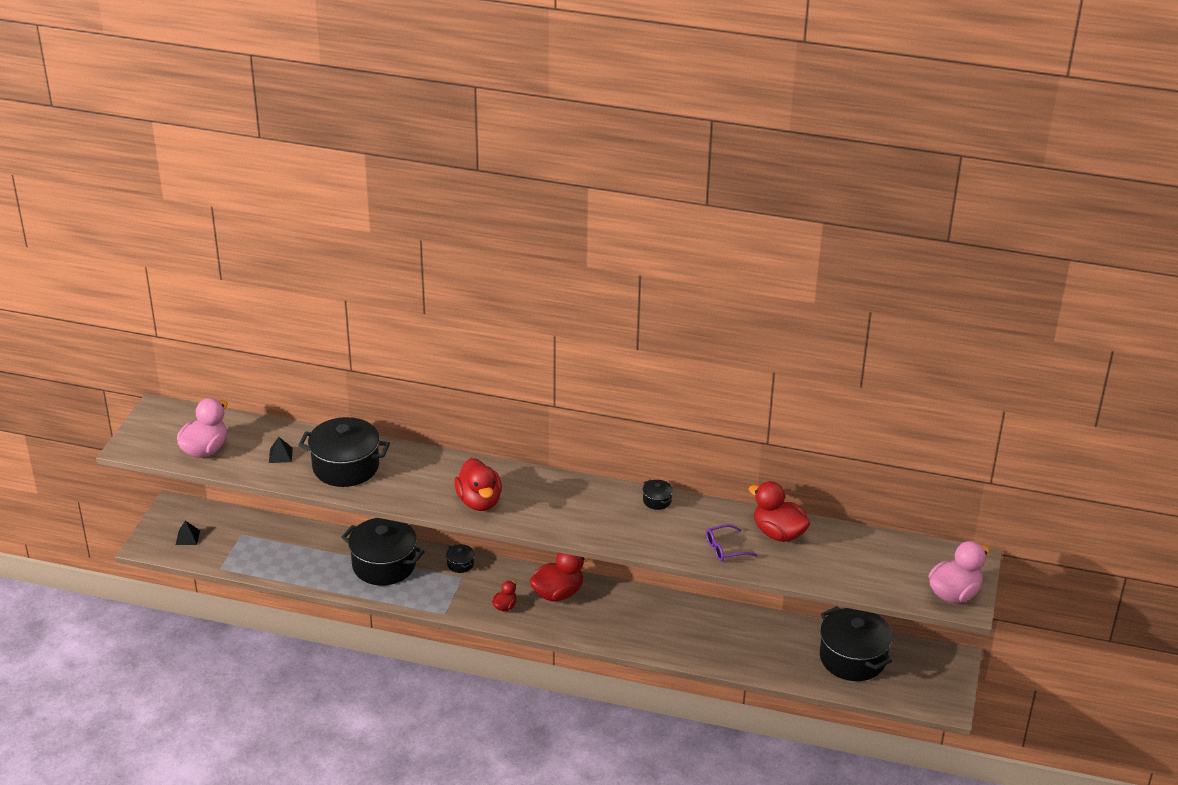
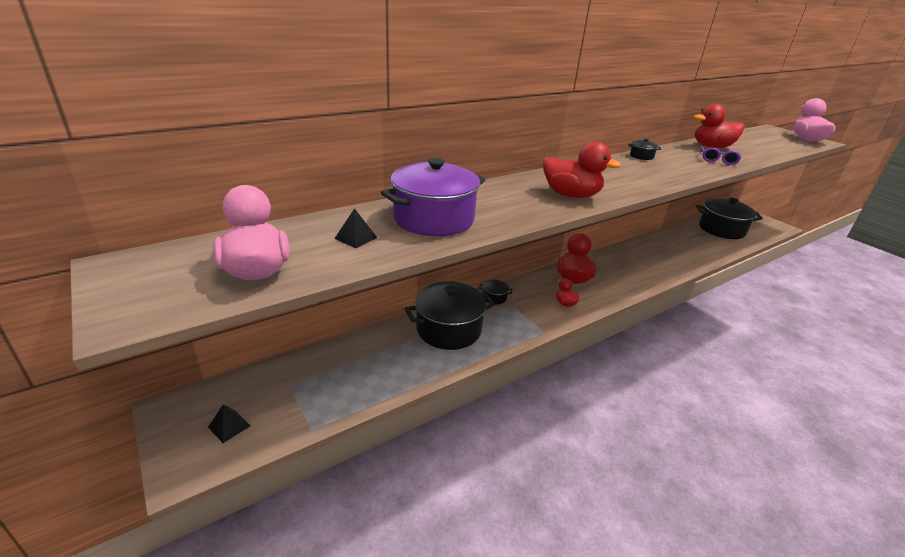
camera: 50 degrees left, 5 degrees down
black pot [298,417,390,487] -> purple pot [381,158,485,236]

